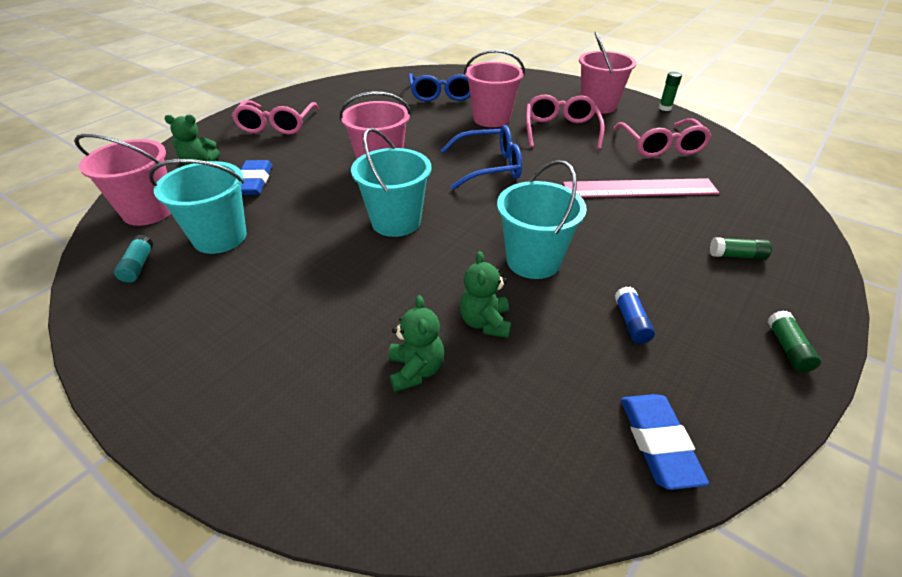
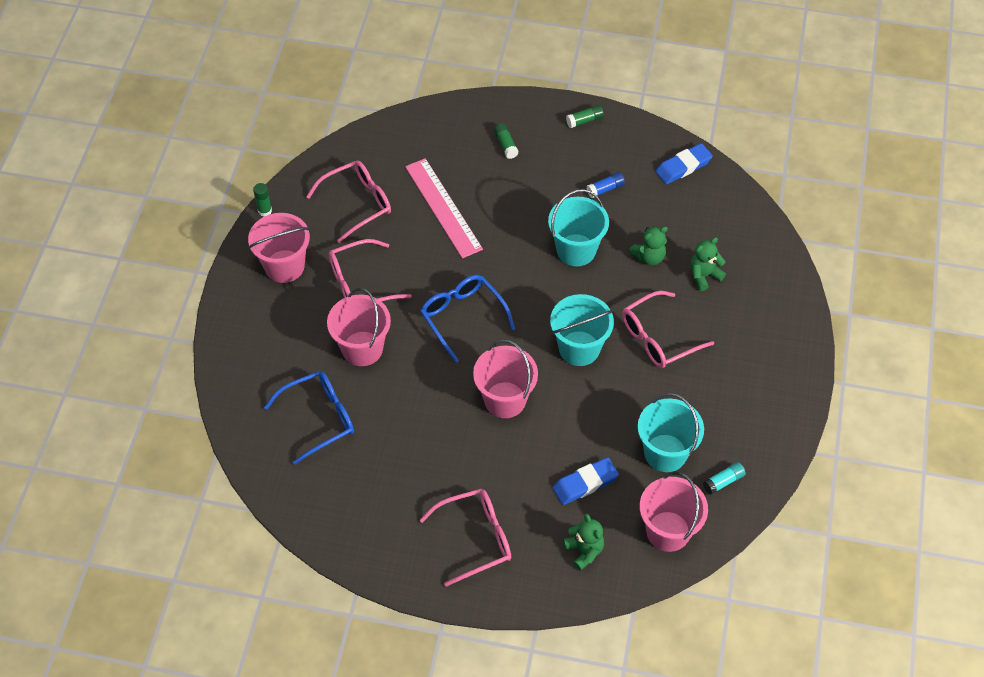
camera: 115 degrees left, 15 degrees up
none -> pink glasses [622,291,714,368]

